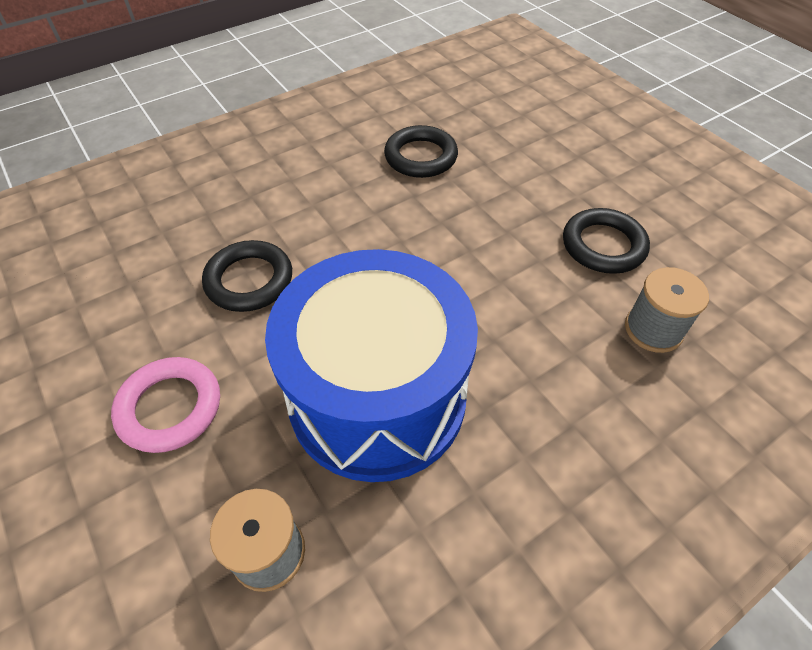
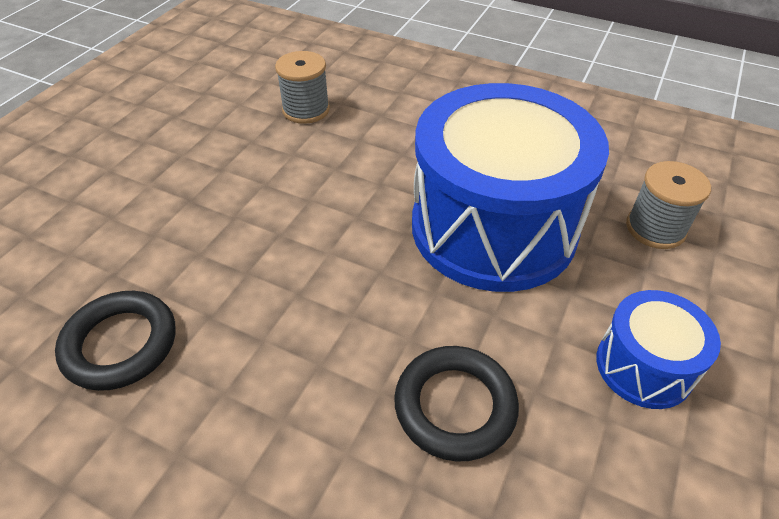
camera: 120 degrees left, 5 degrees down
pink ring [111,357,220,453] -> blue drum [596,290,721,409]
black ring [563,208,650,274] -> none

